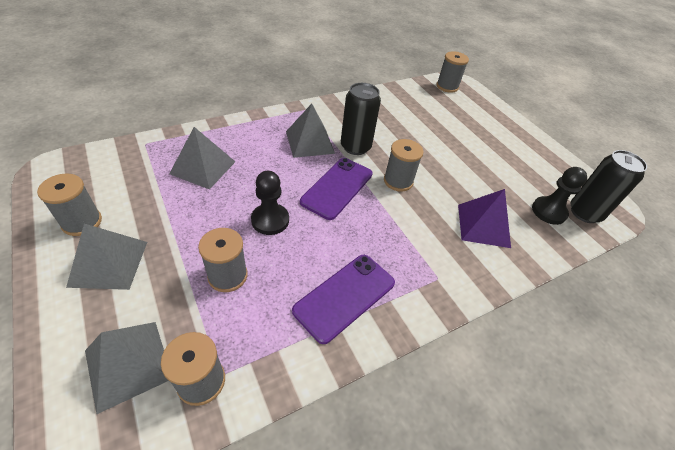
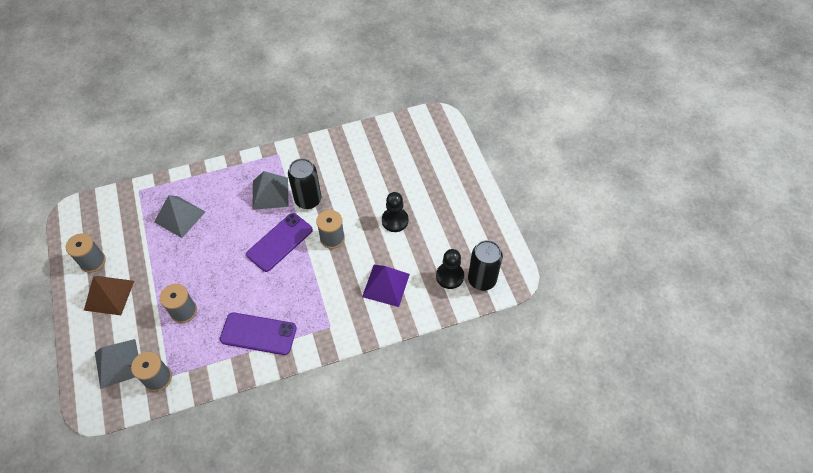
camera: 15 degrees right, 10 degrees up
grey pyramid [66,224,147,290] -> brown pyramid [84,276,134,315]
black pawn [251,171,289,235] -> black pawn moved to [382,192,409,232]
purple phone [292,255,395,344] -> purple phone turned 45 degrees clockwise [220,312,297,355]
grey spool [436,51,469,93] -> none

